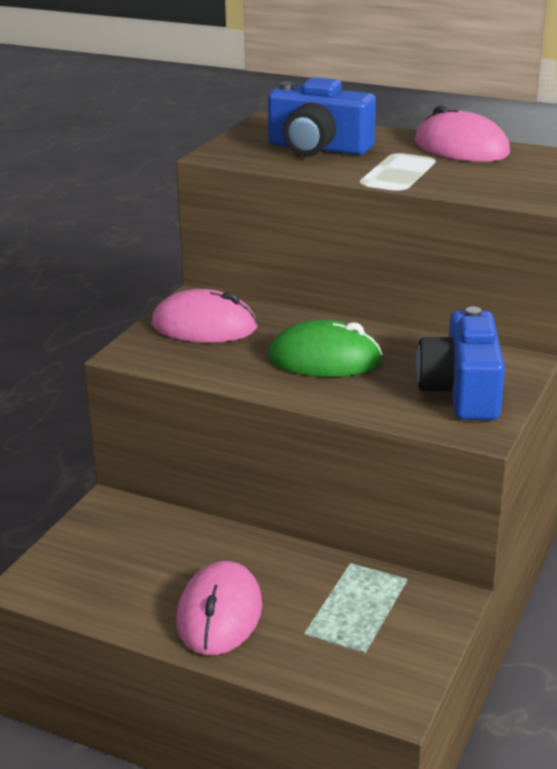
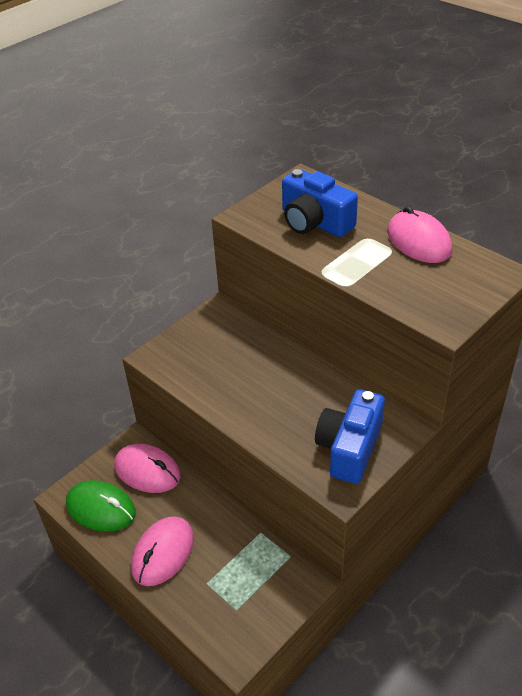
camera: 20 degrees right, 15 degrees up
pink mouse [151,289,258,343] -> pink mouse moved to [114,444,181,493]
green mouse [268,320,383,377] -> green mouse moved to [66,480,135,532]

